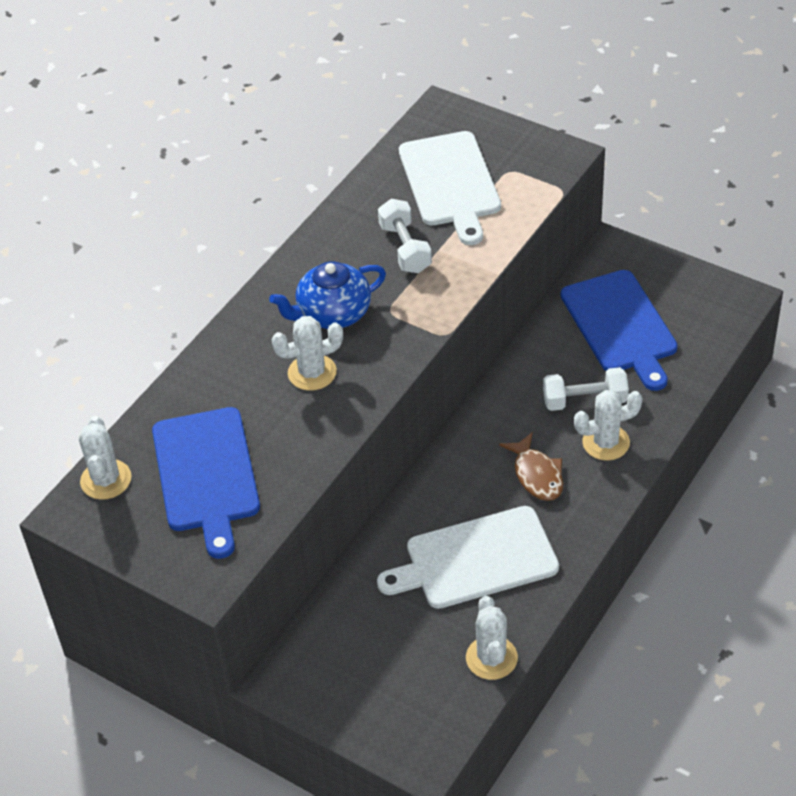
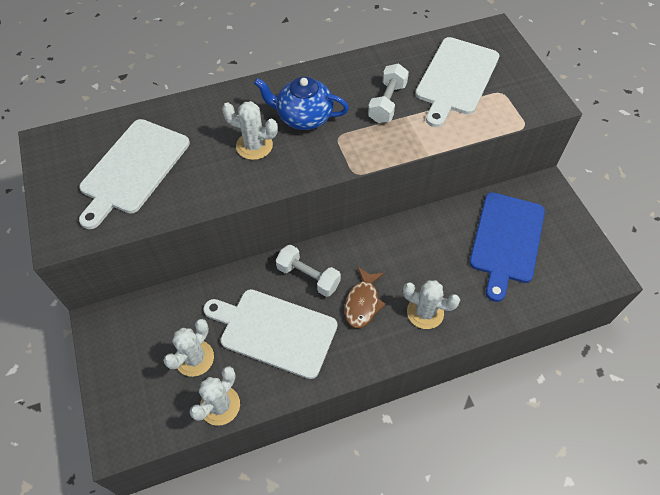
camera: 35 degrees right, 10 degrees up
white cactus [79,416,131,500] -> white cactus moved to [163,319,214,377]
blue cutting board [152,407,260,559] -> white cutting board [79,119,190,229]
white dumbbell [543,367,629,411] -> white dumbbell moved to [276,245,341,297]

